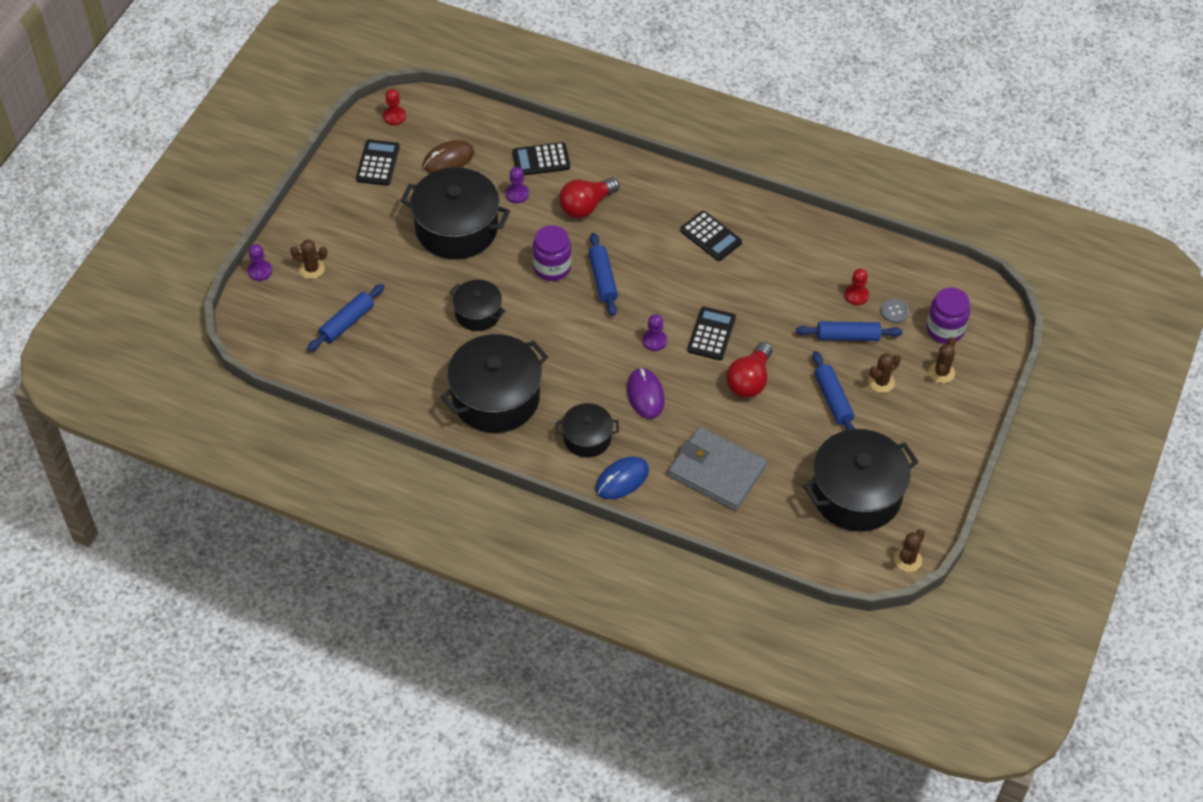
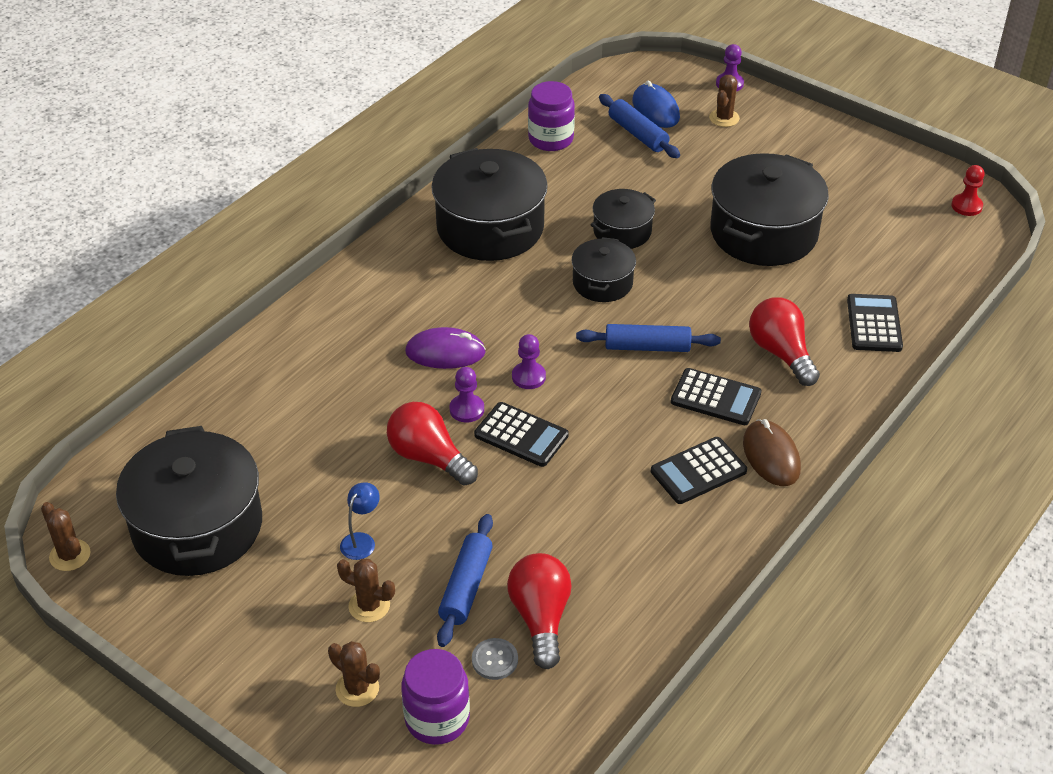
camera: 105 degrees right, 10 degrees down
black calculator [356,139,400,186] -> black calculator moved to [671,368,761,425]
brown mouse [423,140,474,173] -> brown mouse moved to [743,419,801,486]
purple pawn [506,167,529,203] -> purple pawn moved to [450,367,484,422]
purple jar [533,225,571,281] -> purple jar moved to [528,81,575,151]
black pot [556,403,619,457] -> black pot moved to [572,237,636,302]
blue mouse [595,457,649,499] -> blue mouse moved to [632,80,680,128]
grey wallet [668,427,767,511] -> none
blue rolling pin [812,351,855,430] -> blue lamp [340,482,380,560]
red pawn [844,269,869,305] -> red light bulb [507,553,572,669]
brown cactus [868,353,901,393] -> brown cactus turned 45 degrees counterclockwise [337,559,395,622]

